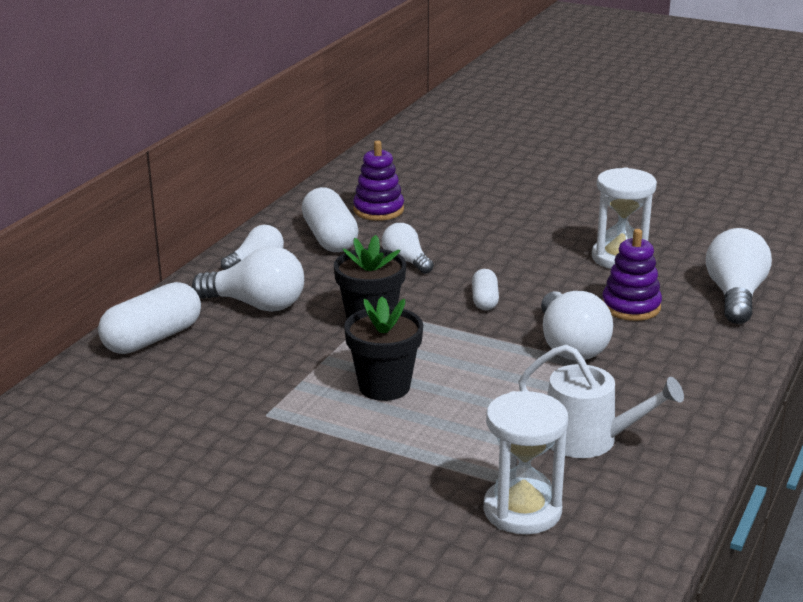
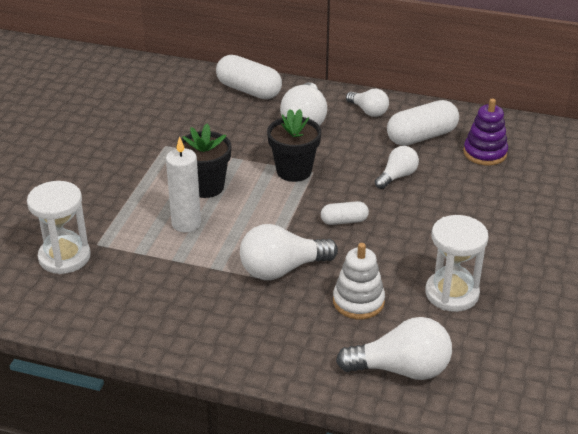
camera: 80 degrees right, 10 degrees up
white watering can [518,344,684,458] -> none
purple stacking toy [602,229,662,321] -> white stacking toy [333,243,385,319]
none -> white candle [166,137,201,232]

